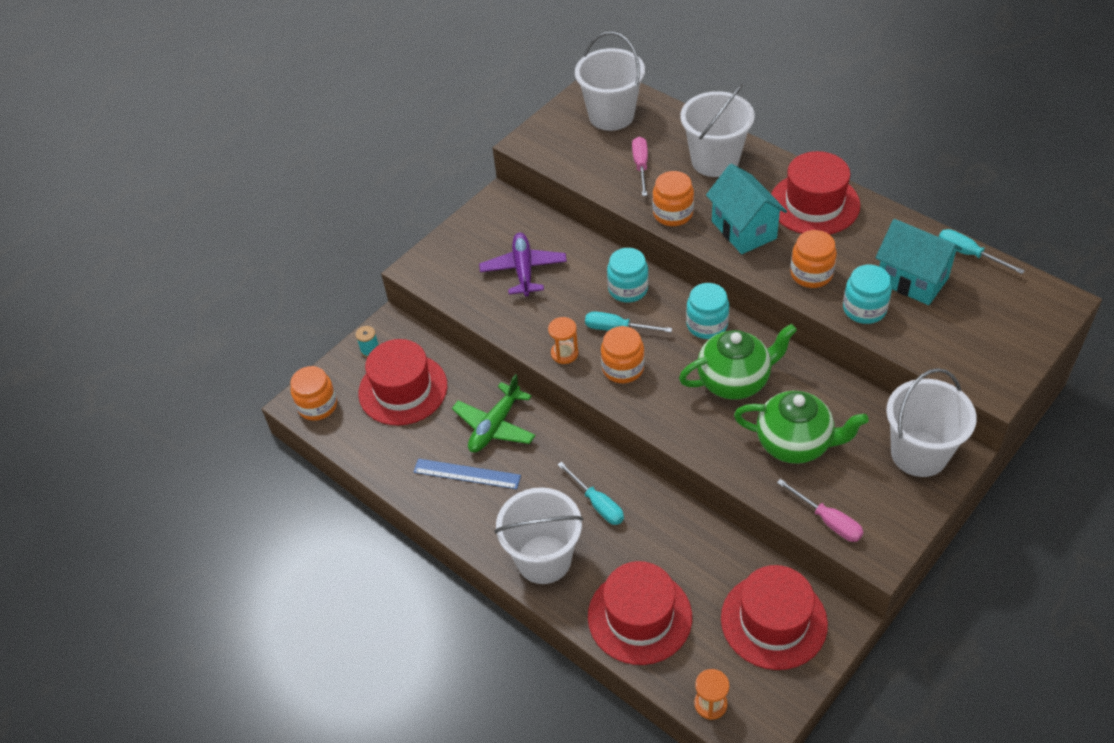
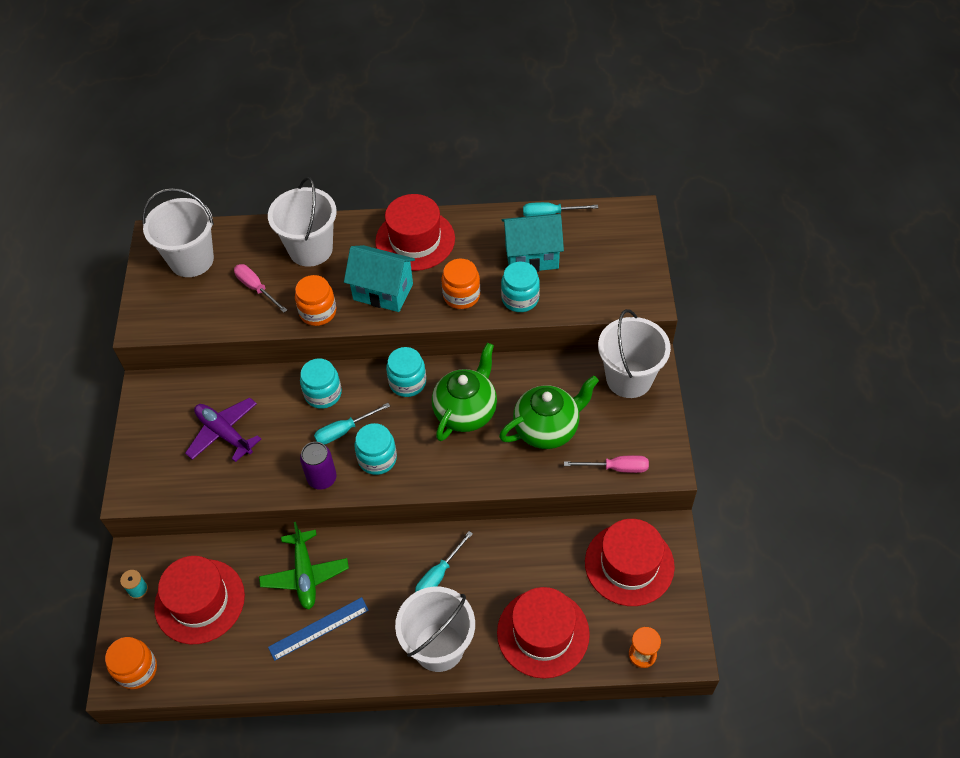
camera: 45 degrees left, 5 degrees up
orange hourglass [548,317,579,364] -> purple can [300,442,337,490]
turquoise screwdriver [557,461,624,525] -> turquoise screwdriver turned 120 degrees clockwise [415,531,473,592]
orange jar [601,326,645,383] -> turquoise jar [354,423,397,475]

